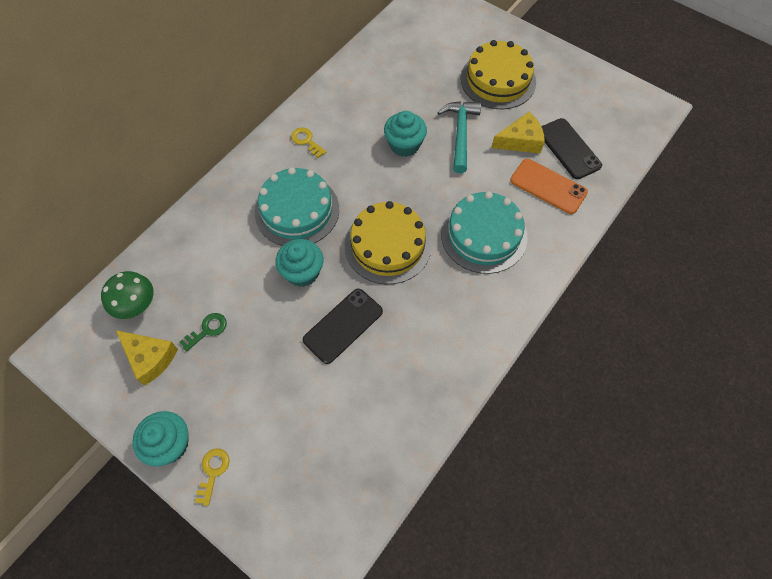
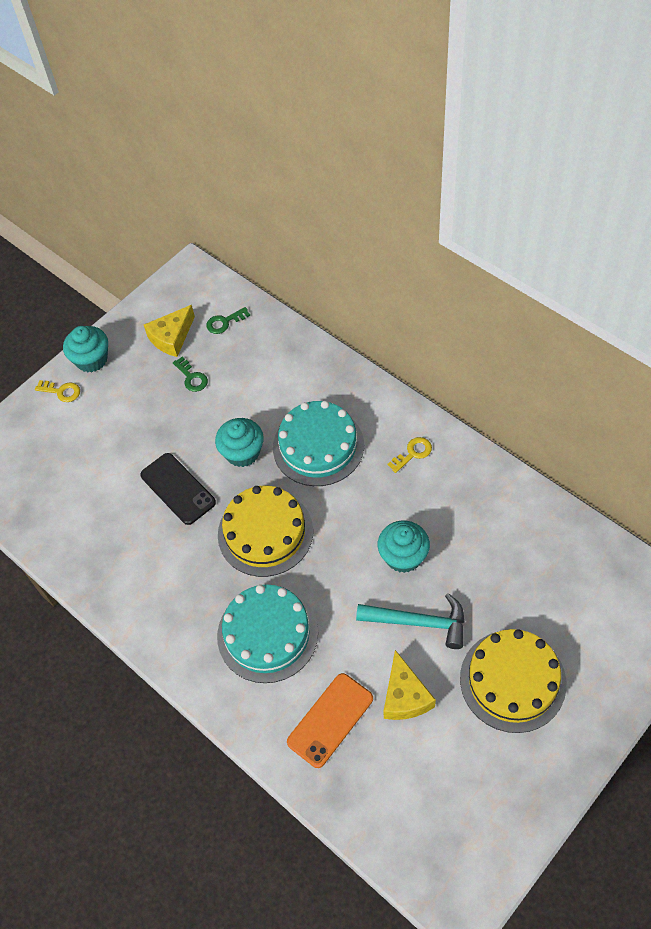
camera: 100 degrees right, 5 degrees down
green mushroom [101,271,154,319] -> green key [206,307,250,334]
black phone [541,118,602,179] -> none

